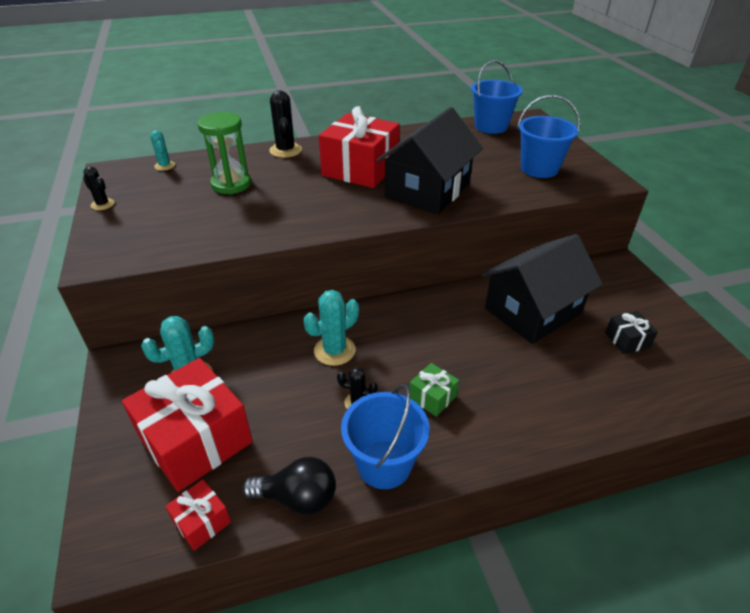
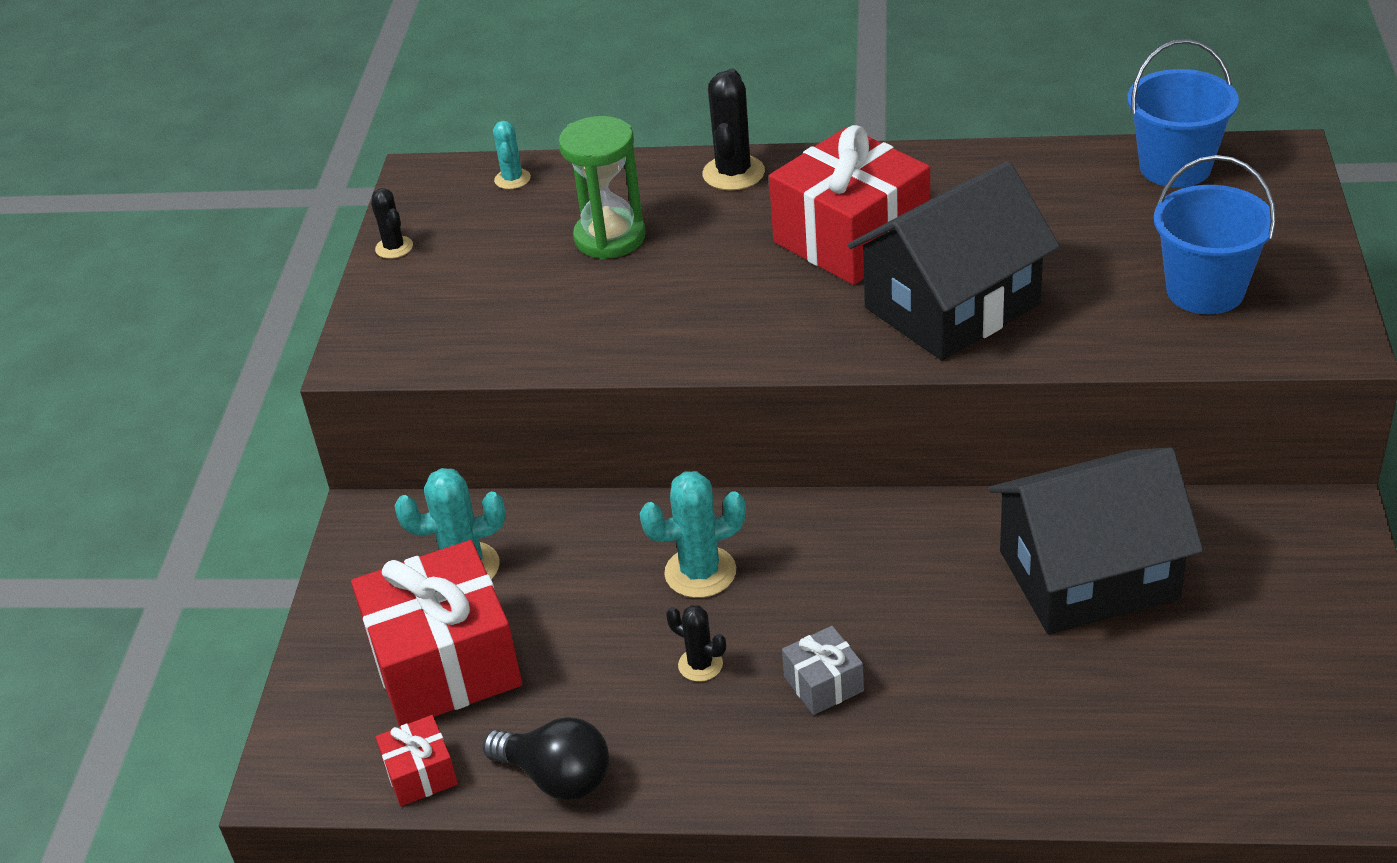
camera: 25 degrees right, 0 degrees up
blue bucket [341,385,430,489] -> none
green gift [409,363,459,417] -> grey gift [782,626,864,715]
black gift [605,311,658,354] -> none

